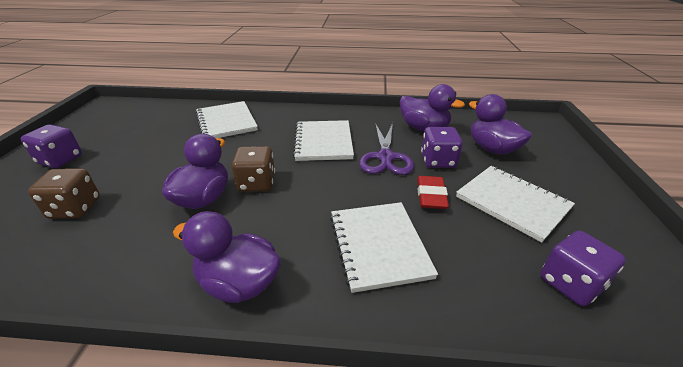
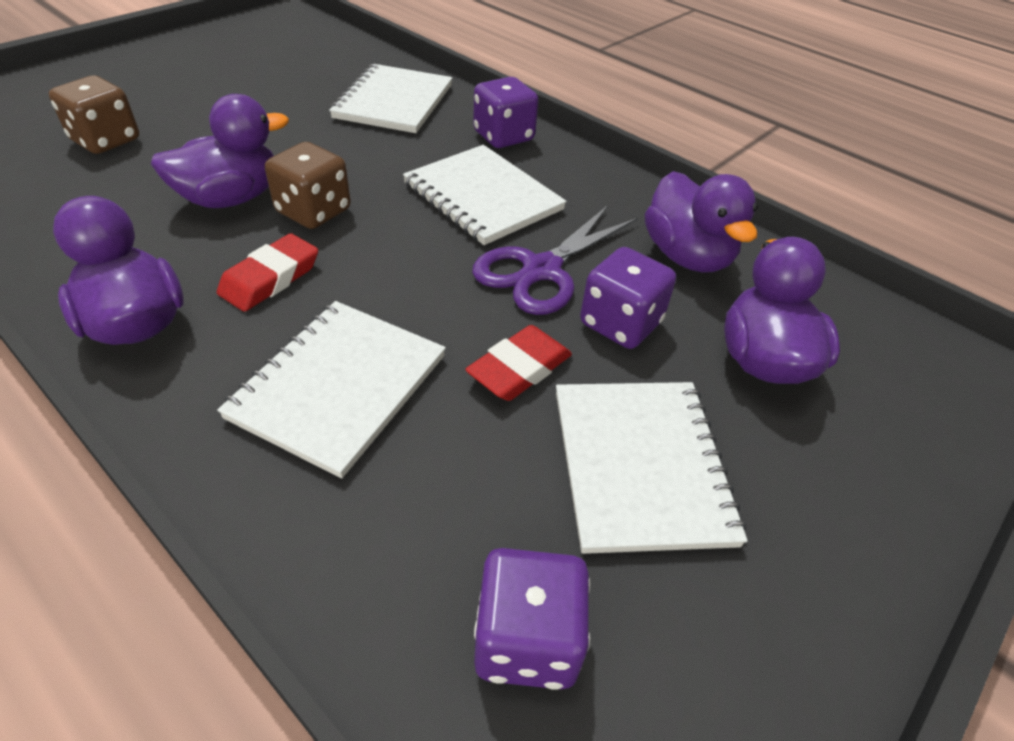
camera: 35 degrees right, 10 degrees up
purple dice [21,124,82,168] -> purple dice moved to [473,77,538,148]
white notebook [293,120,354,161] -> white notebook turned 75 degrees counterclockwise [403,145,567,245]
none -> red eraser [217,233,318,312]

